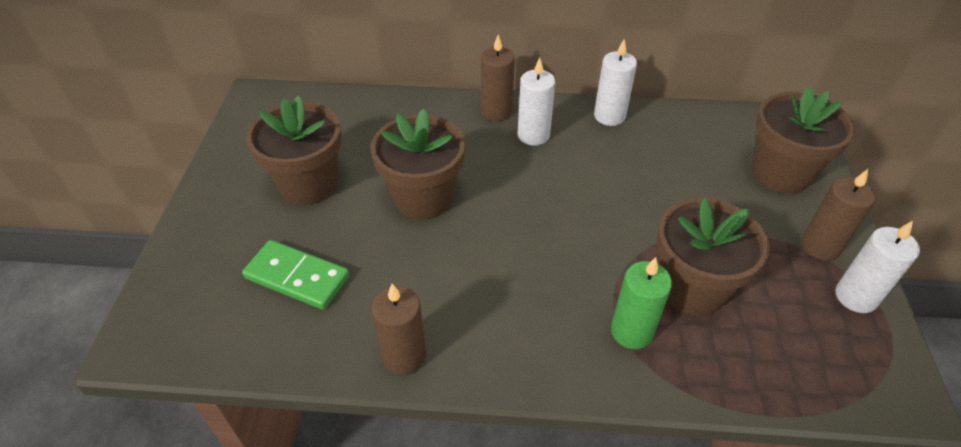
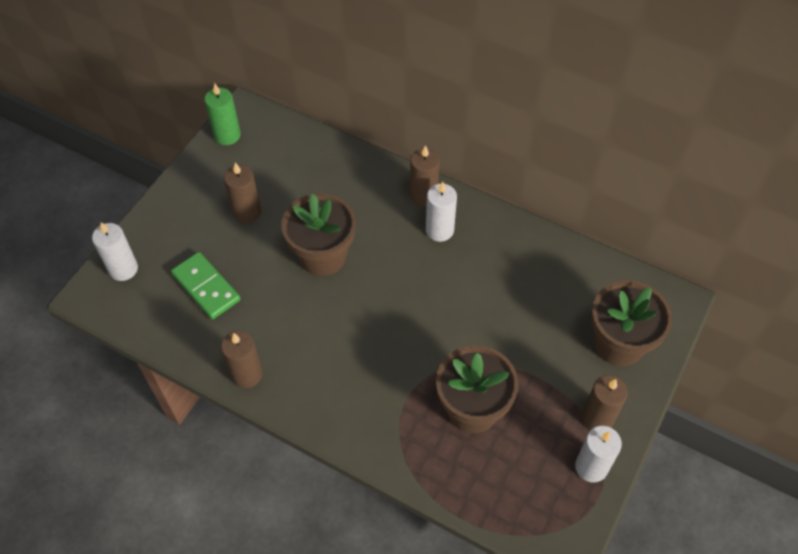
camera: 25 degrees right, 10 degrees up
brown flower pot [246,95,342,205] -> brown candle [224,163,261,223]
white candle [594,39,637,126] -> white candle moved to [92,222,138,281]
green candle [611,257,672,349] -> green candle moved to [204,83,241,145]

